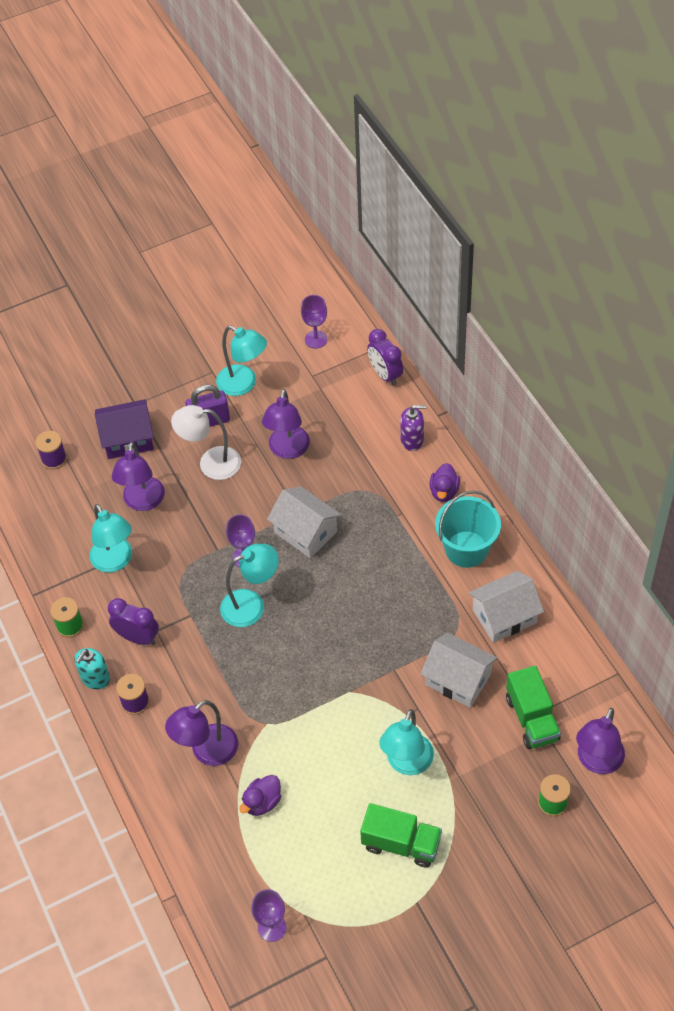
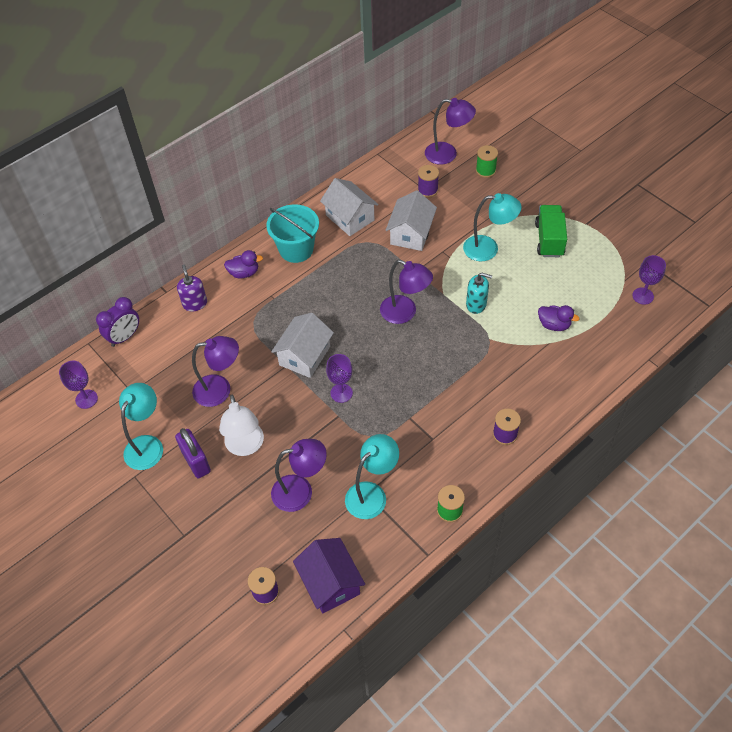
camera: 105 degrees left, 0 degrees up
turquoise soap dispenser [74,648,110,689] -> turquoise soap dispenser moved to [466,273,492,314]
purple house [95,399,154,459] -> purple house moved to [293,538,365,613]
purple clock [108,598,159,645] -> none
purple lamp [165,700,238,766] -> purple lamp moved to [380,260,433,324]
turquoise lamp [220,544,279,627] -> none
green truck [506,666,561,749] -> purple spool [418,165,439,198]

